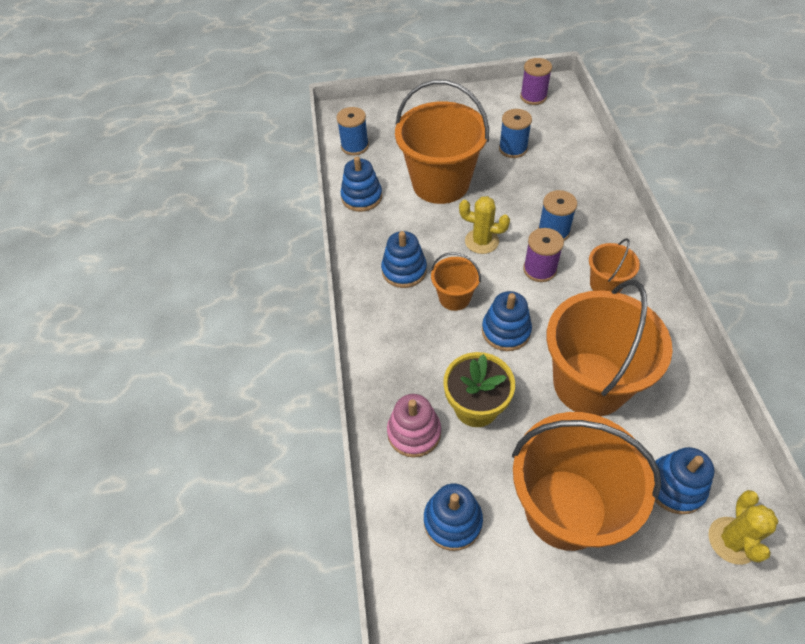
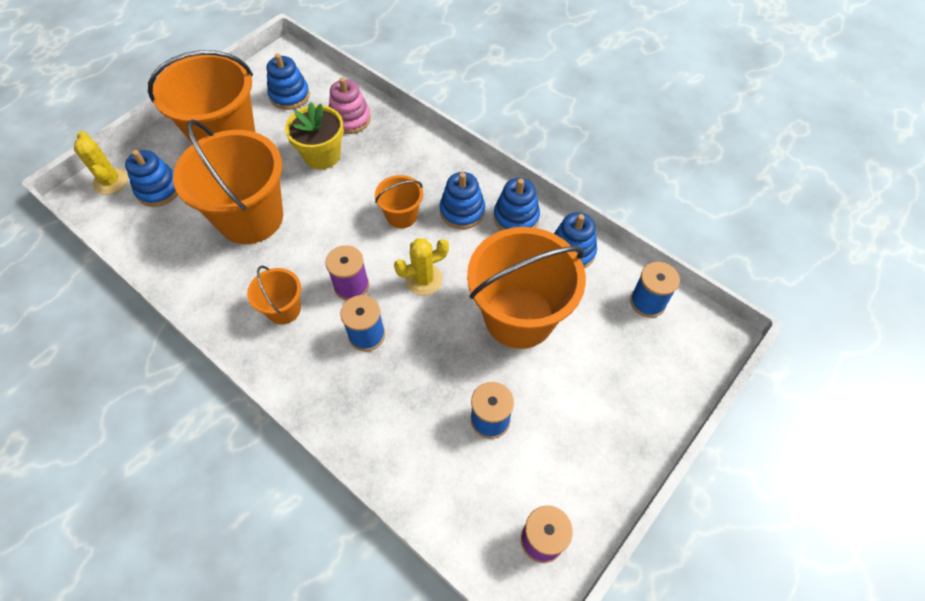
camera: 135 degrees right, 5 degrees up
blue stacking toy [482,291,532,351] -> blue stacking toy moved to [494,178,540,230]

